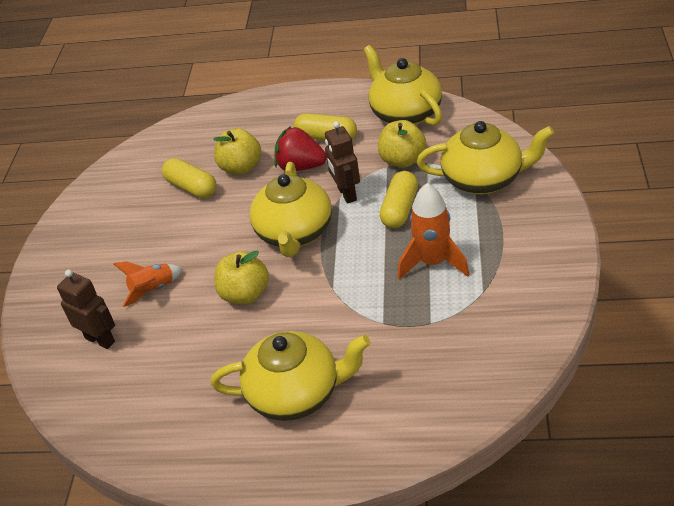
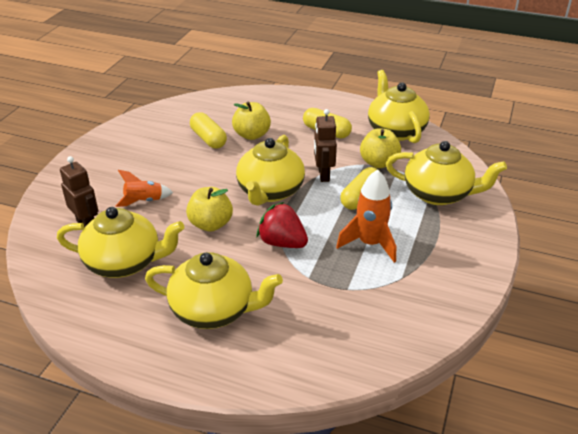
camera: 10 degrees right, 5 degrees down
red strawberry [274,126,327,171] -> red strawberry moved to [257,202,308,248]
none -> yellow teapot [57,207,185,278]

